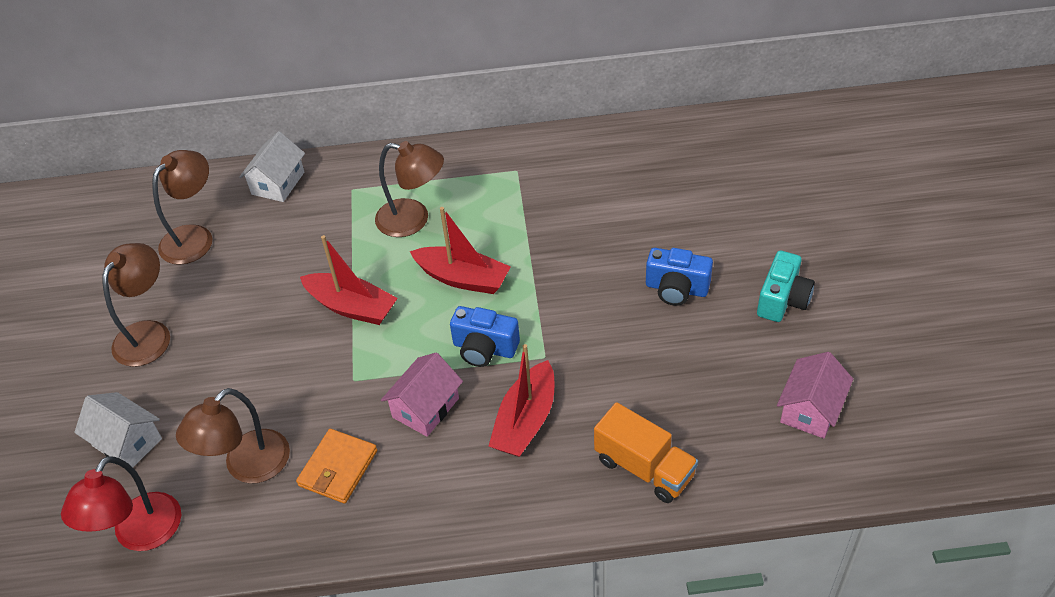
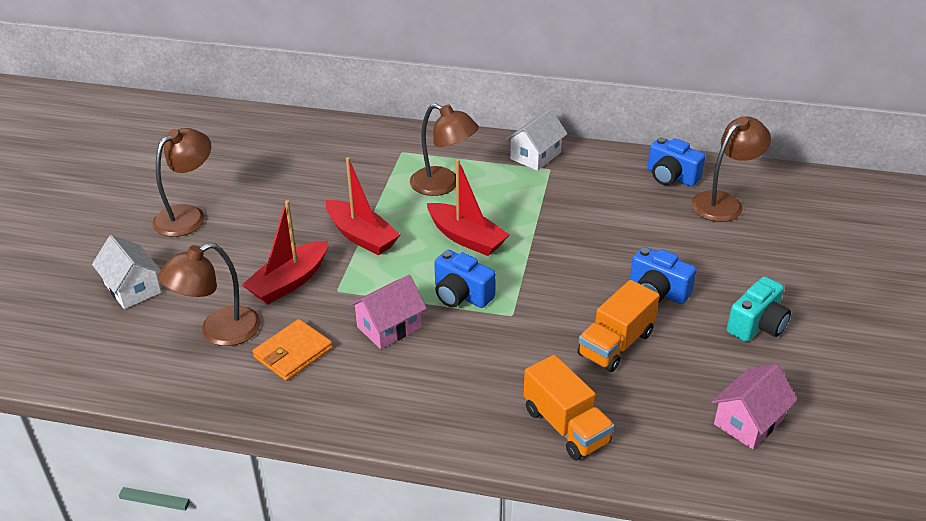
camera: 15 degrees right, 10 degrees down
red lamp [61,456,181,551] -> none
brown lamp [152,150,212,265] -> brown lamp moved to [691,116,771,222]
white house [239,131,305,202] -> white house moved to [506,109,568,171]
red boat [489,344,554,457] -> red boat moved to [242,200,328,304]
none -> orange truck [577,280,660,372]
none -> blue camera [647,137,705,187]

